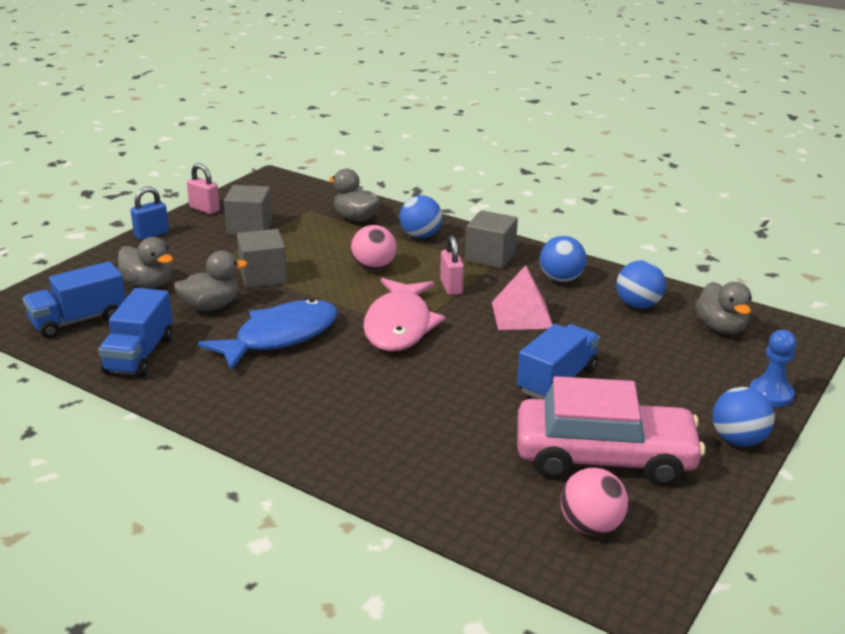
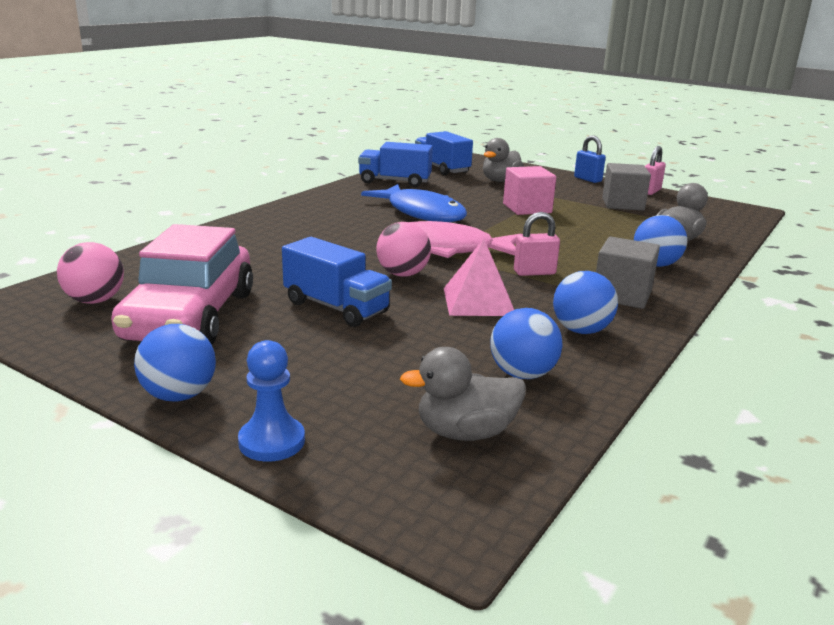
camera: 90 degrees right, 5 degrees down
grey duck [174,251,248,311] -> none
grey cube [237,229,287,288] -> pink cube [503,166,556,215]
pink ball [351,225,397,271] -> pink ball moved to [376,222,431,277]

